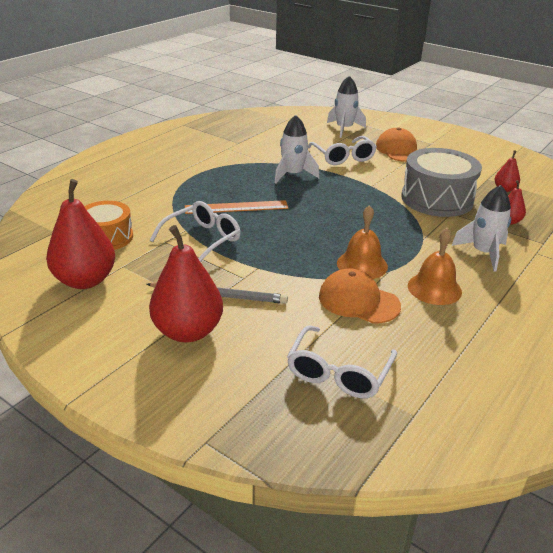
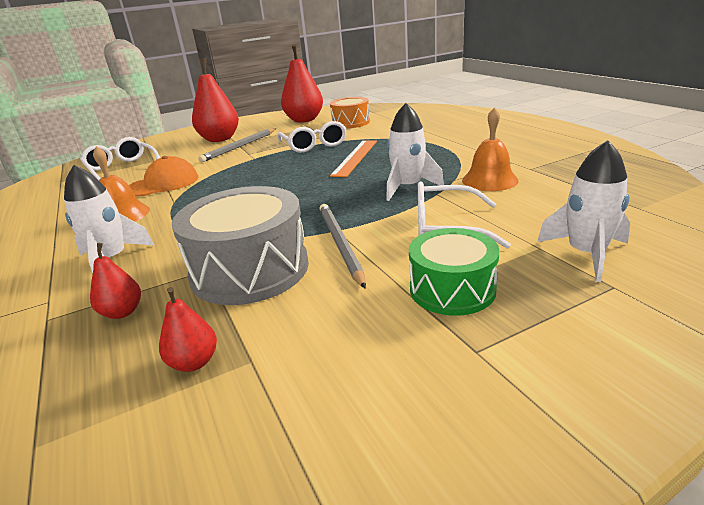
camera: 120 degrees right, 5 degrees down
orange bell [337,205,388,279] -> orange bell moved to [462,107,519,191]
orange cap [376,127,418,162] -> green drum [409,228,500,316]
none -> grey pencil [319,204,366,289]

